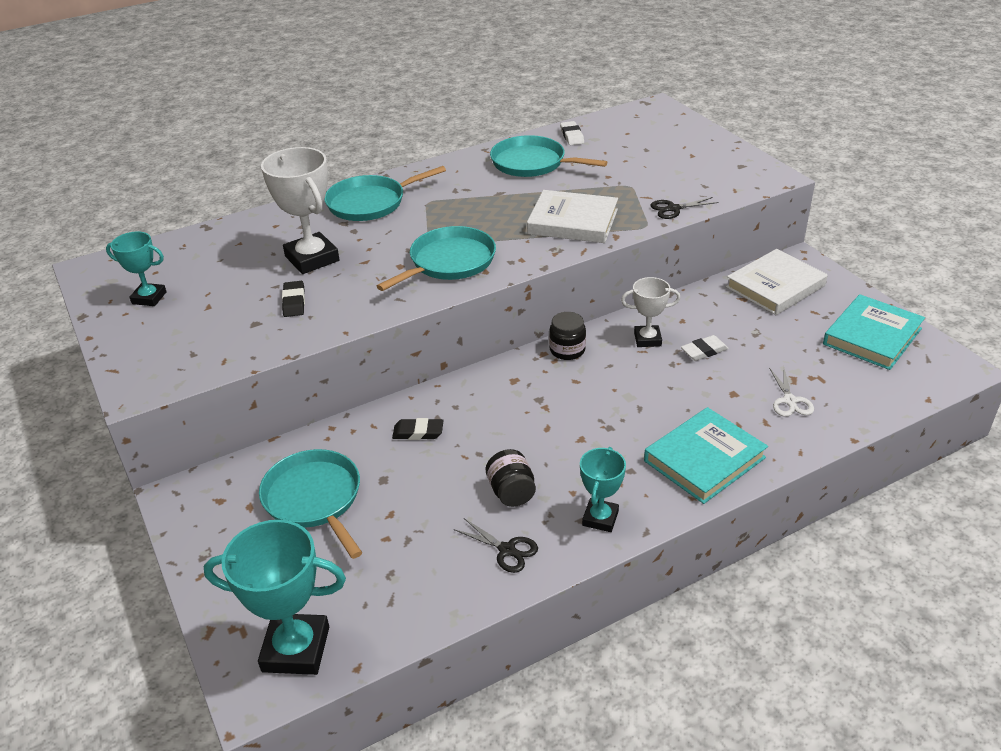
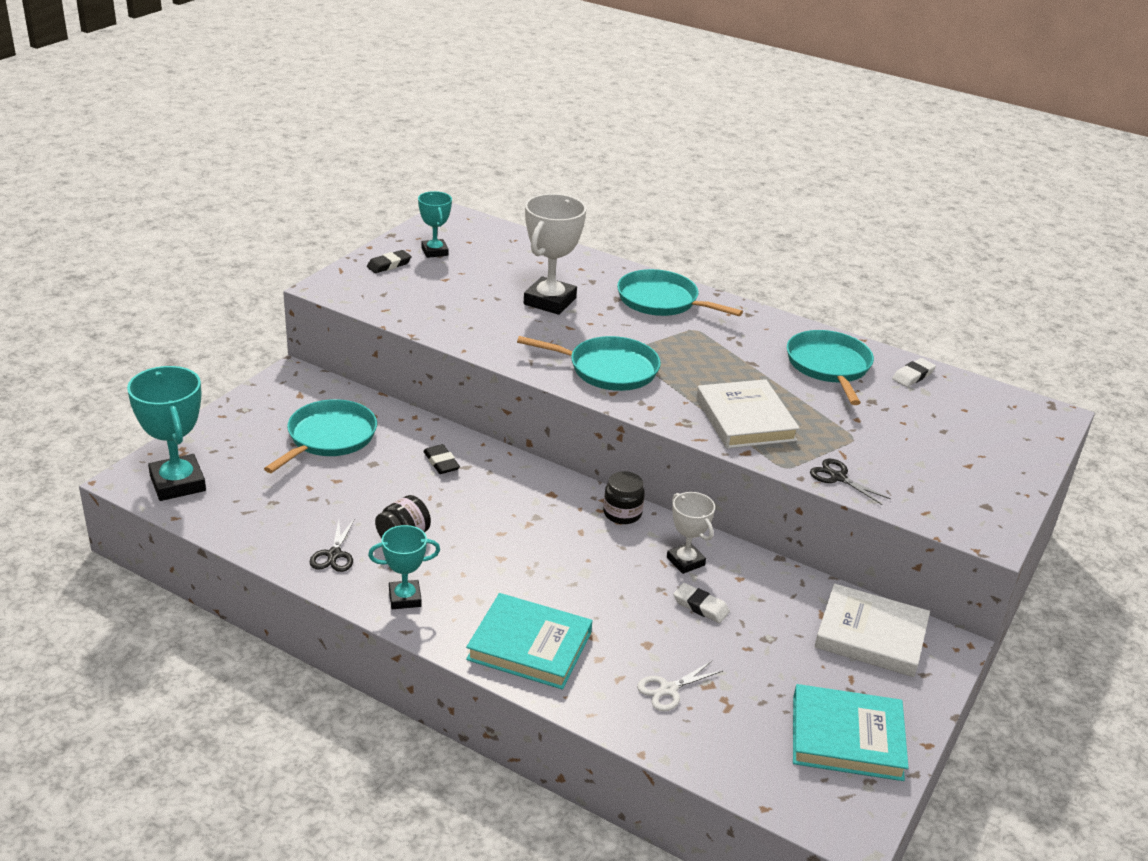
camera: 55 degrees right, 5 degrees down
black eraser [282,281,305,317] -> black eraser moved to [367,250,412,273]

